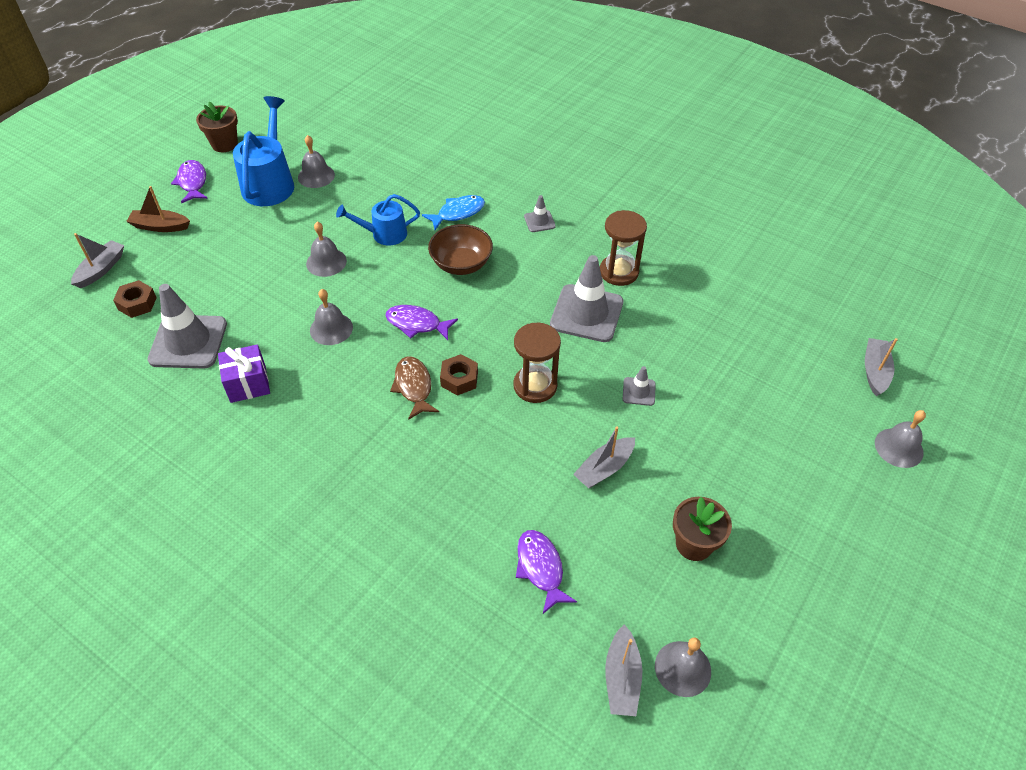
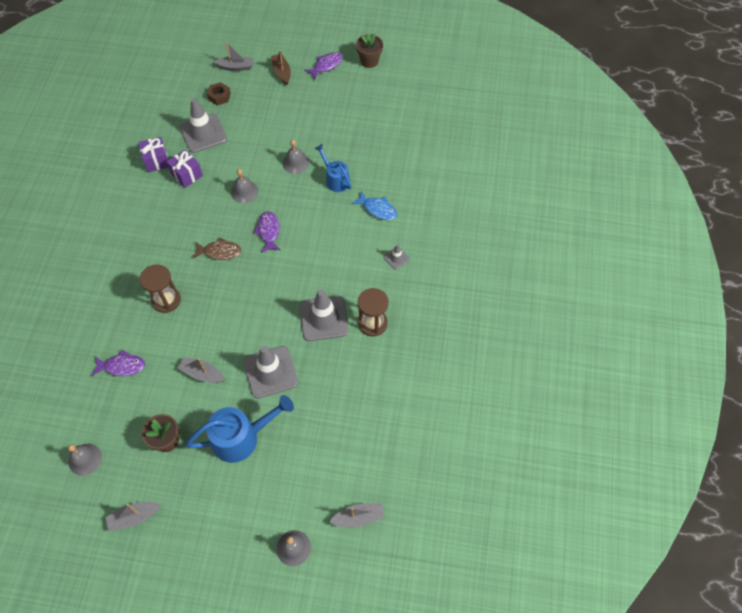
camera: 65 degrees right, 10 degrees up
blue watering can [233,96,294,206] -> blue watering can moved to [186,395,294,463]
grey bell [298,135,335,188] -> none
brown fish [390,356,439,420] -> brown fish turned 45 degrees clockwise [192,237,242,260]
brown bowl [428,224,493,275] -> none
brown nut [440,354,478,396] -> none
brown hourglass [513,323,561,403] -> brown hourglass moved to [140,264,181,313]
purple fish [516,530,577,614] -> purple fish turned 45 degrees clockwise [91,350,145,376]
grey boat [605,624,642,716] -> grey boat moved to [106,502,161,531]
grey traffic cone [623,366,656,406] -> grey traffic cone [243,346,298,399], size x2.15
none -> purple gift [138,137,168,173]

